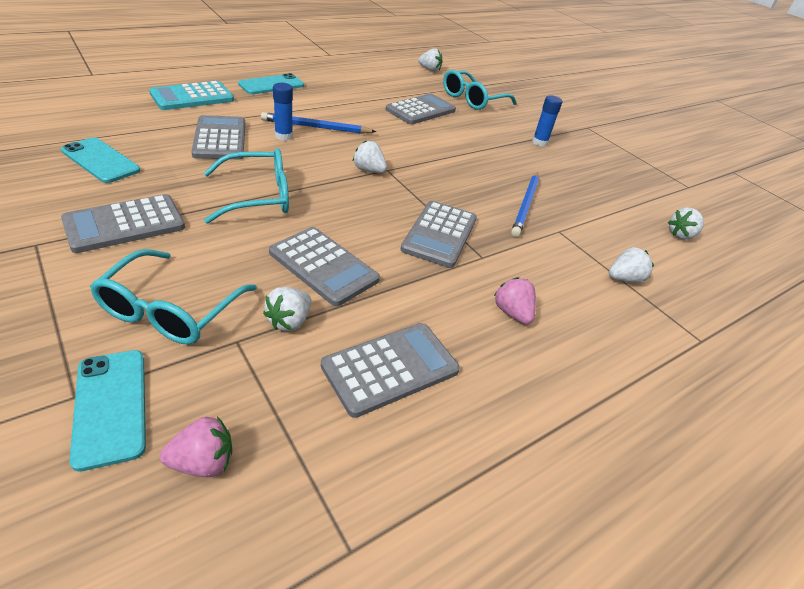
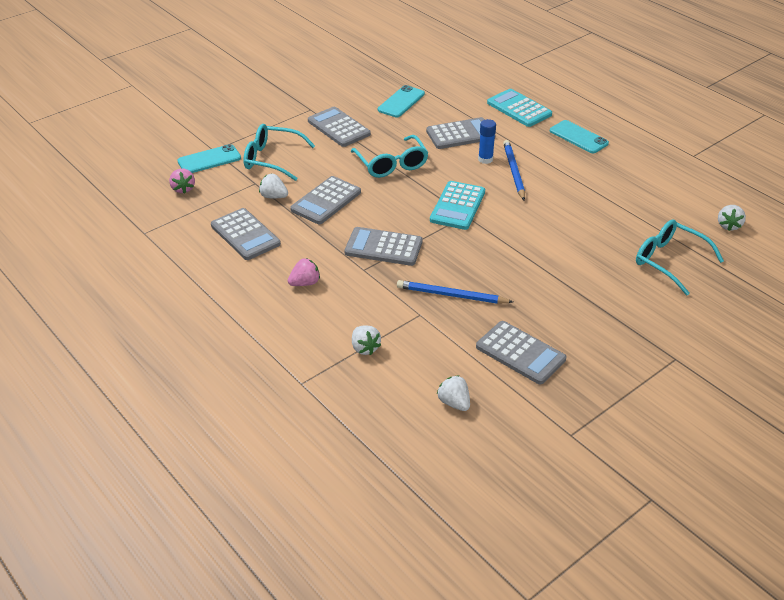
camera: 90 degrees right, 0 degrees up
white strawberry [353,140,387,173] -> turquoise calculator [430,181,485,230]
grey calculator [386,93,456,125] -> grey calculator moved to [476,321,566,384]
blue glue stick [532,96,562,147] -> none

